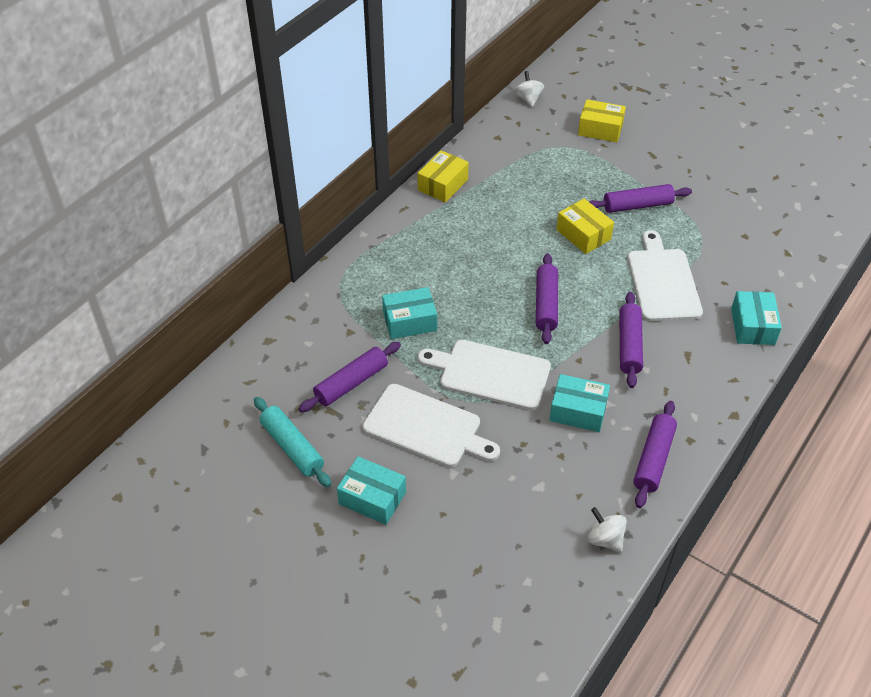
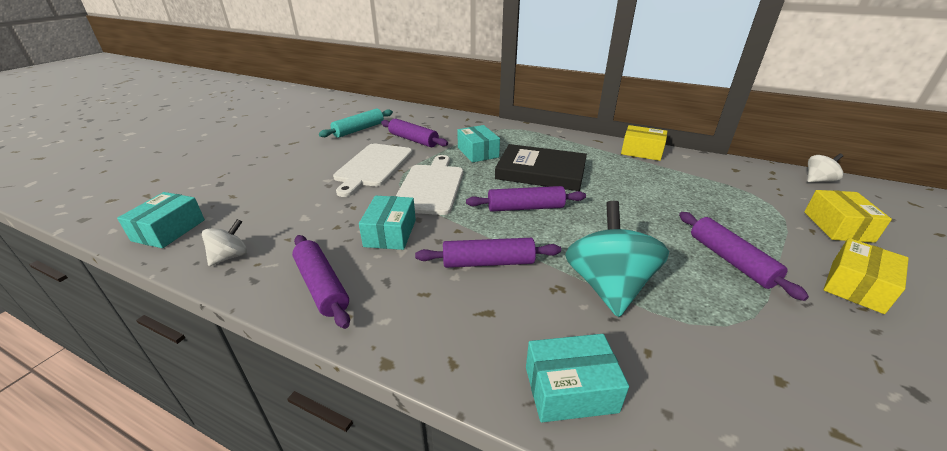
camera: 80 degrees right, 15 degrees down
turquoise box [337,456,406,525] -> turquoise box moved to [117,192,205,248]
yellow box [556,199,614,254] -> yellow box moved to [824,238,909,314]
white cutting board [627,230,703,321] -> turquoise spinning top [565,201,669,317]
purple rolling pin [633,401,677,508] -> purple rolling pin turned 45 degrees clockwise [292,235,350,329]
none -> black book [495,144,587,191]

